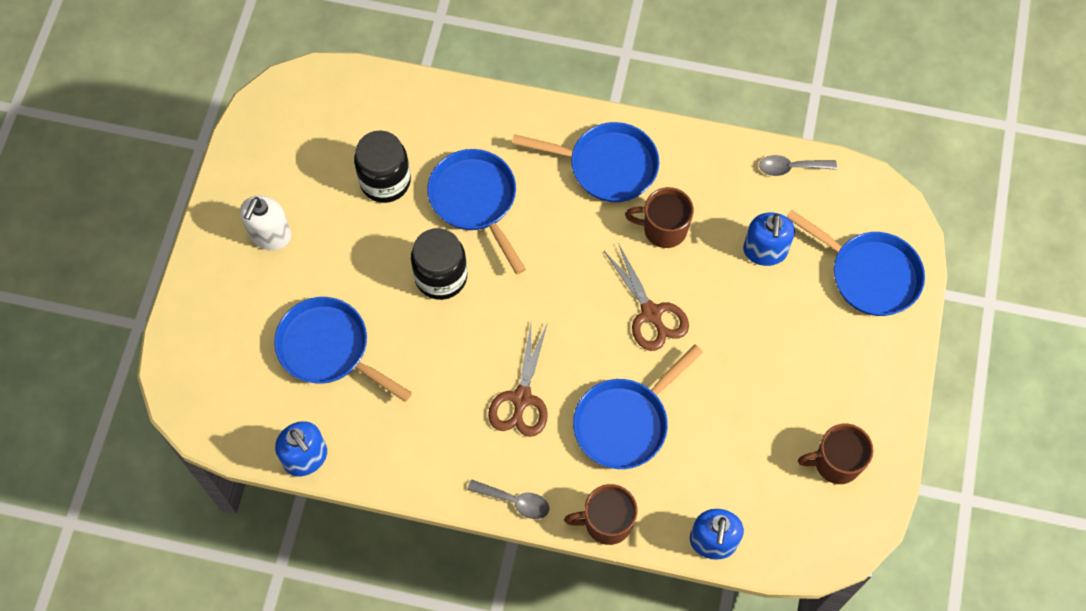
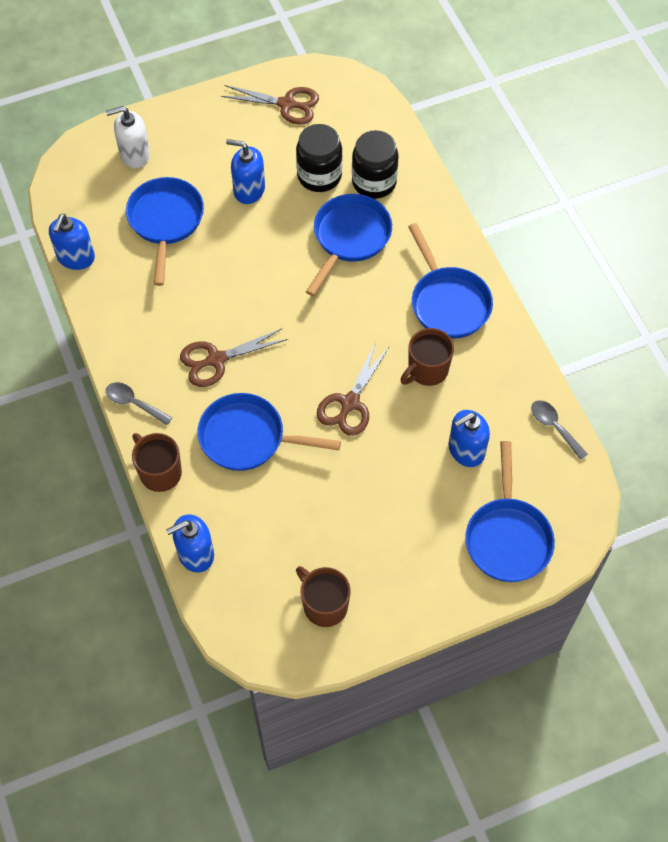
camera: 55 degrees right, 5 degrees down
white soap dispenser [240,196,291,250] -> white soap dispenser moved to [106,106,150,168]
black jar [411,228,467,300] -> black jar moved to [352,130,399,199]
grey spoon [467,479,549,519] -> grey spoon turned 135 degrees clockwise [106,382,172,425]
brown mug [625,187,694,248] -> brown mug turned 105 degrees counterclockwise [400,328,454,386]
none -> brown scissors [221,85,319,125]
none -> blue soap dispenser [226,139,265,204]

